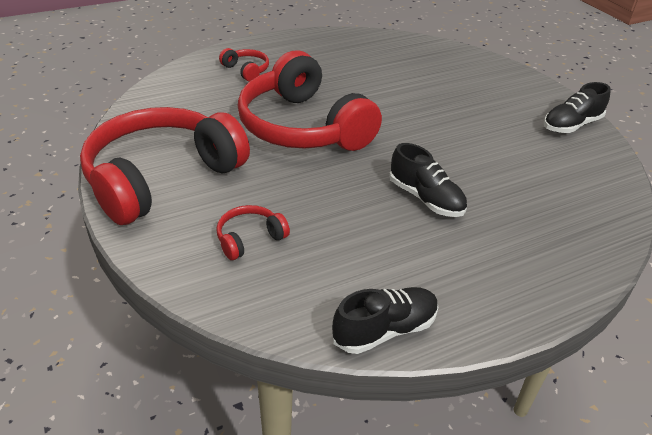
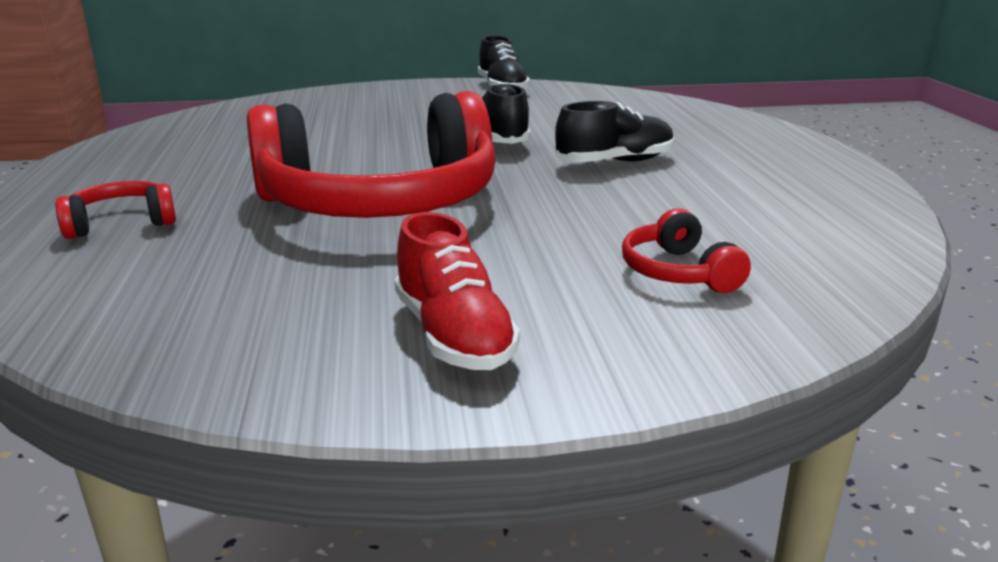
camera: 70 degrees left, 15 degrees down
red headphones [80,107,250,225] -> red shoe [395,212,520,370]
black shoe [332,287,439,354] -> black shoe moved to [482,82,531,144]

